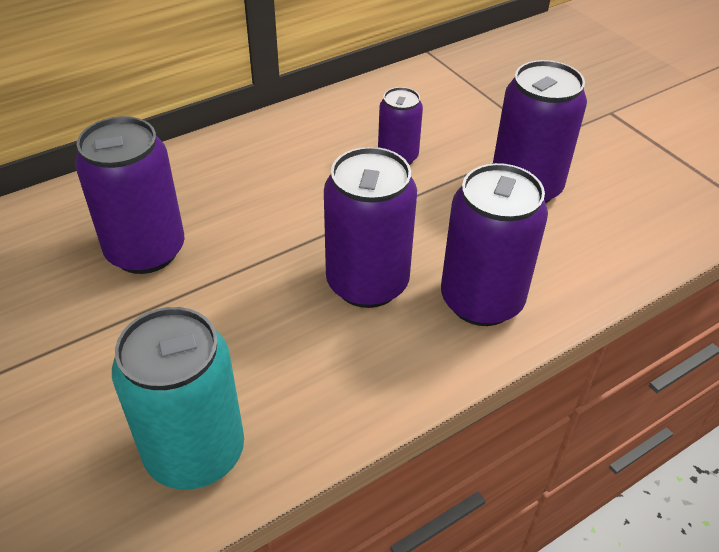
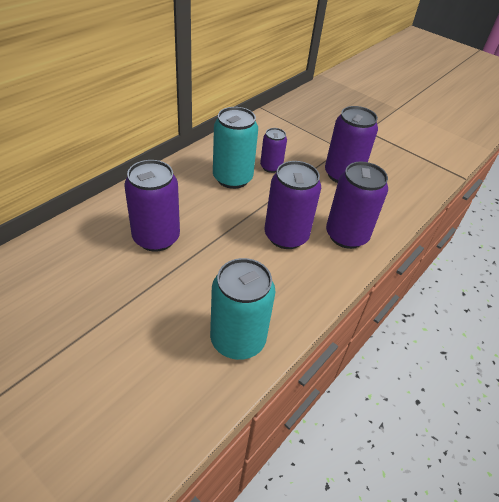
camera: 20 degrees left, 0 degrees up
none -> turquoise can [213,107,258,189]

